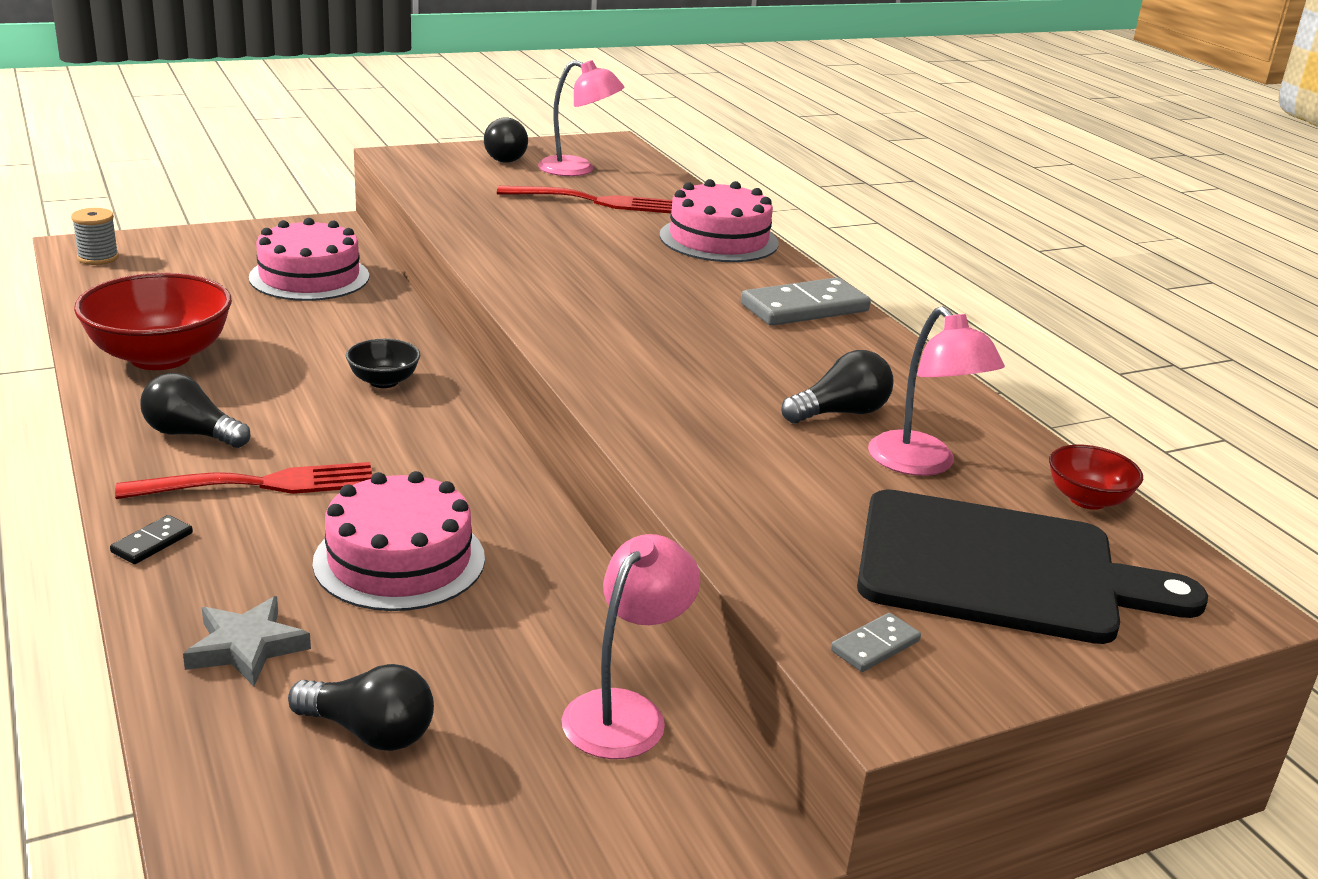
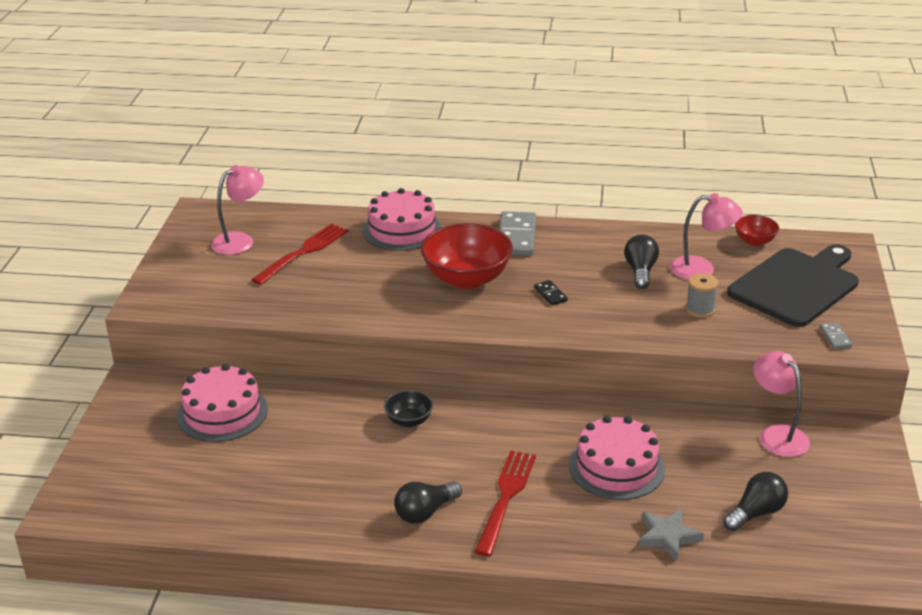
camera: 55 degrees left, 5 degrees up
grey spool [71,208,119,265] -> grey spool moved to [686,273,718,318]
red bowl [74,273,232,370] -> red bowl moved to [421,223,513,289]
black domino [110,515,193,564] -> black domino moved to [534,280,568,305]
black light bulb [484,117,528,163] -> none

